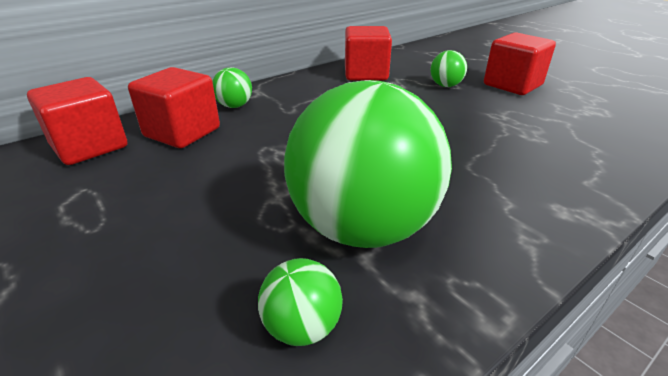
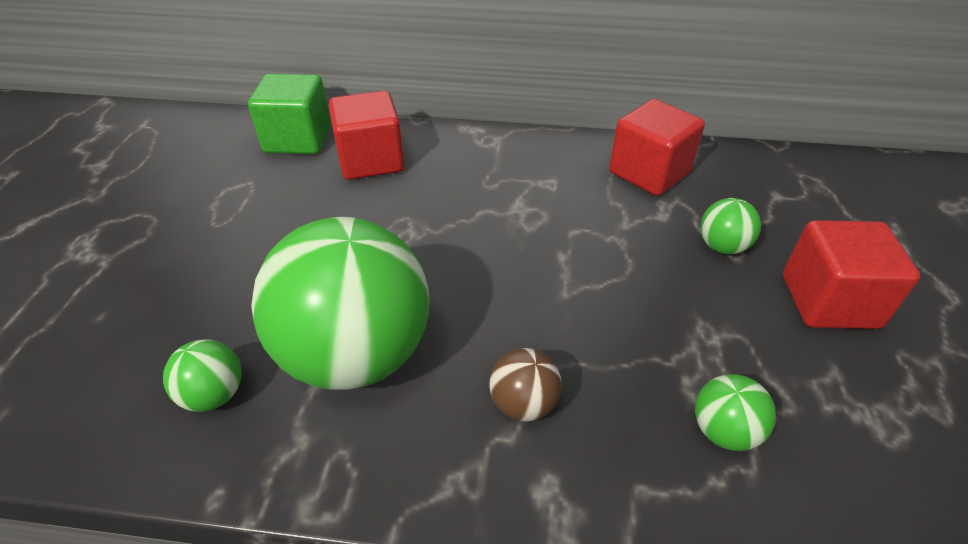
camera: 45 degrees right, 10 degrees up
red cube [27,77,127,165] -> green cube [248,74,331,154]
green ball [212,67,252,108] -> green ball moved to [695,374,776,451]
none -> brown ball [489,348,562,421]

